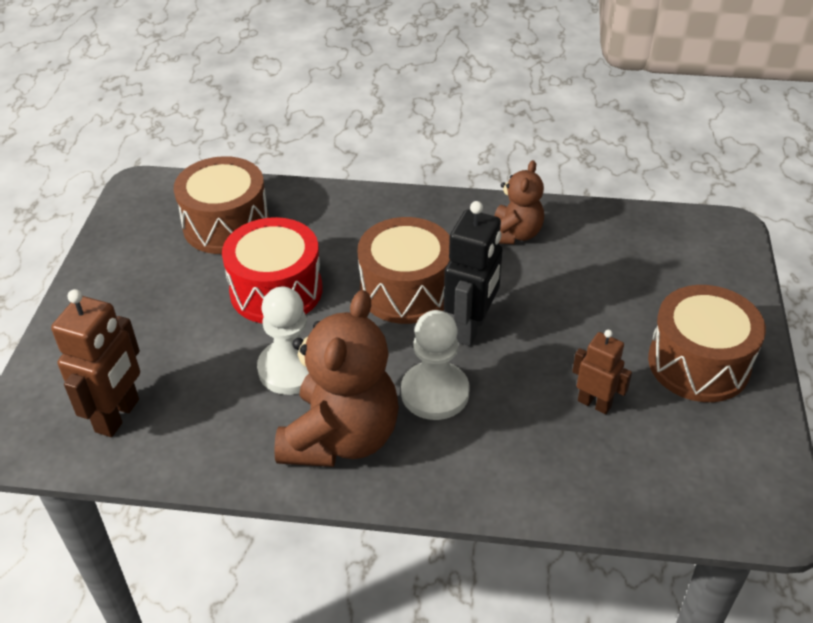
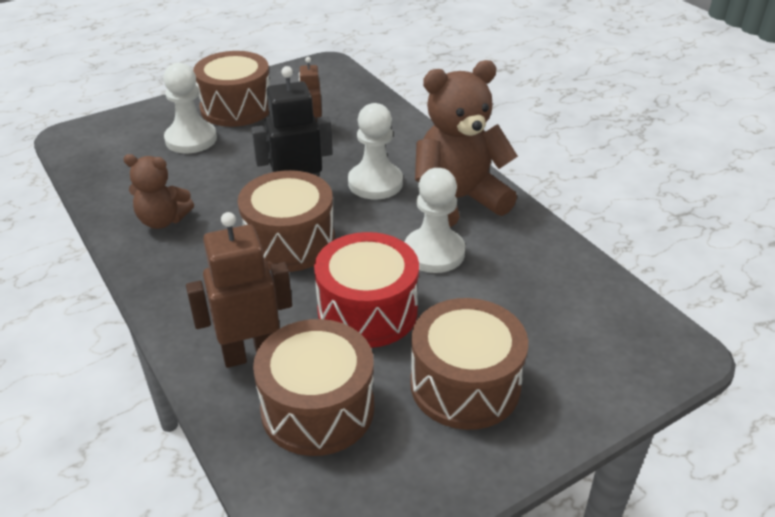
camera: 130 degrees left, 5 degrees down
brown robot [51,289,140,437] -> brown robot moved to [186,212,292,368]
brown teddy bear [494,160,544,244] -> brown teddy bear turned 150 degrees counterclockwise [124,154,194,229]
none -> white pawn [163,63,217,154]
none -> brown drum [410,298,528,430]

